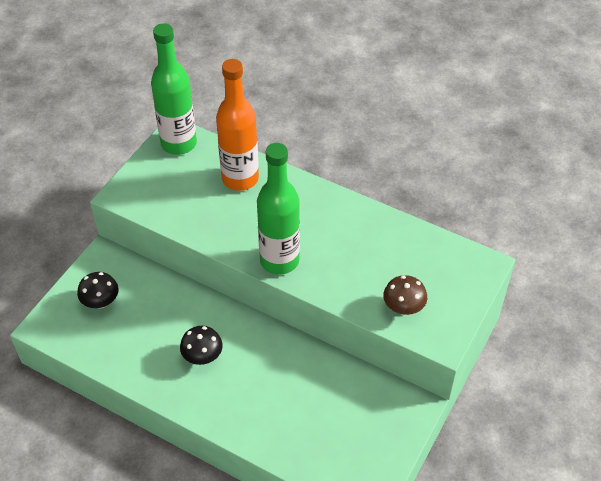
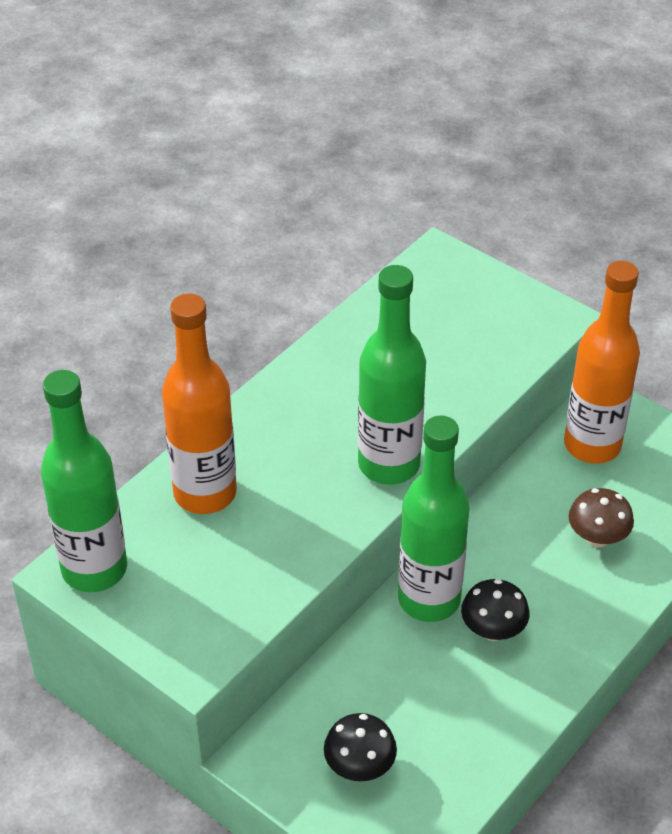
camera: 80 degrees left, 5 degrees down
brown mushroom [383,275,427,315] -> brown mushroom moved to [569,488,634,548]
none -> green bottle [398,415,470,622]
none -> orange bottle [564,261,640,464]

